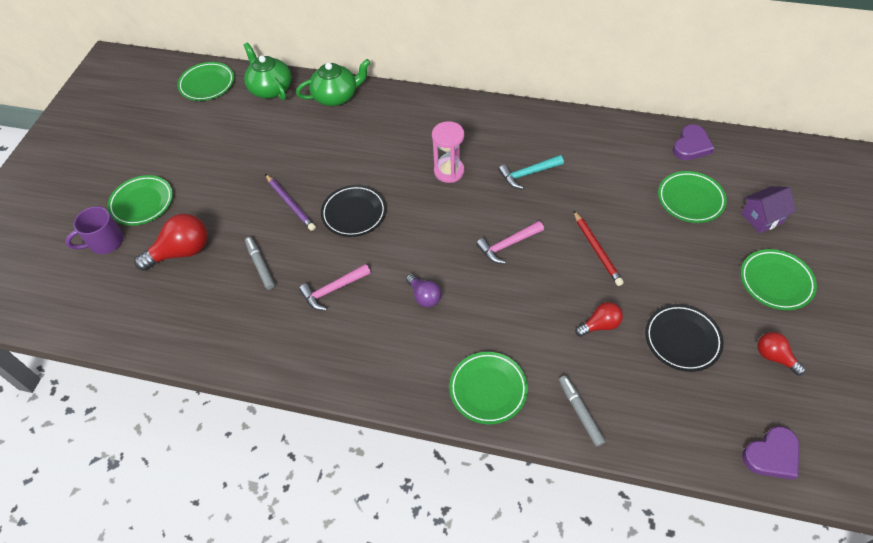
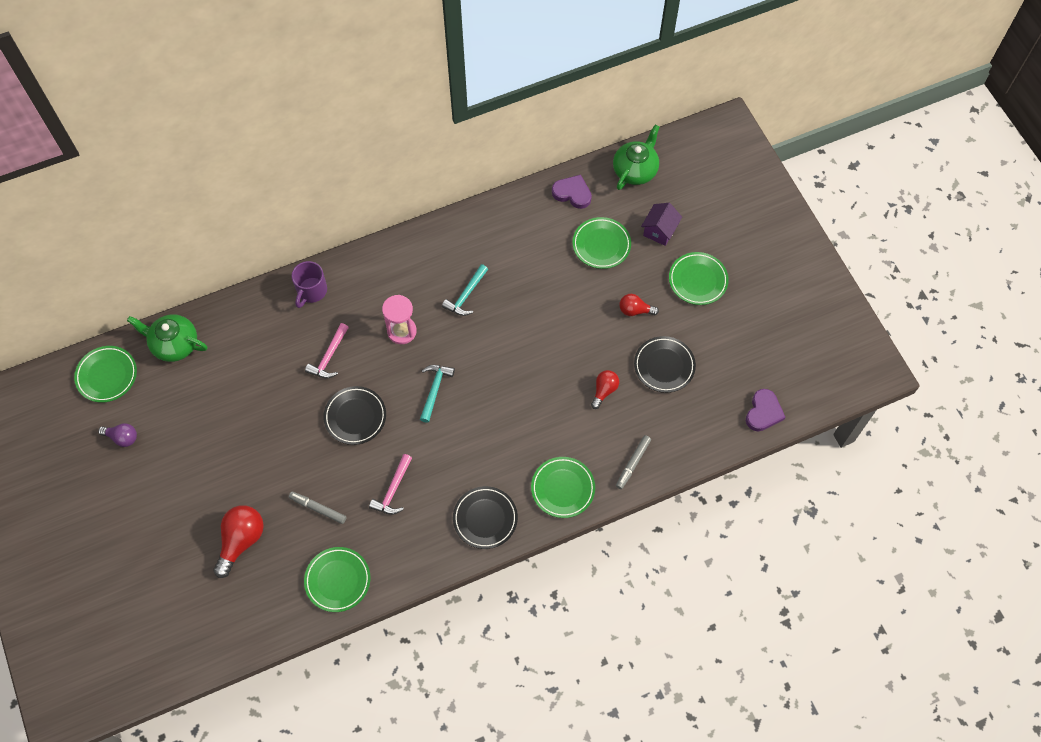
camera: 40 degrees left, 10 degrees up
purple mug [65,206,123,254] -> purple mug moved to [292,261,327,308]
green plate [107,175,173,226] -> green plate moved to [304,547,370,612]
purple pencil [265,174,316,231] -> none
green teapot [296,59,370,106] -> green teapot moved to [613,124,660,190]
purple light bulb [406,274,441,308] -> purple light bulb moved to [98,423,137,447]
pink hammer [476,221,544,264] -> pink hammer moved to [305,323,349,378]
grey marker [559,375,605,447] -> grey marker turned 90 degrees counterclockwise [616,435,651,489]
red pencil [573,210,624,286] -> none
purple heart [673,124,715,160] -> purple heart turned 60 degrees counterclockwise [552,175,592,209]
red light bulb [757,332,806,376] -> red light bulb moved to [619,294,659,316]
none -> turquoise hammer [420,365,455,423]
none -> black plate [453,486,518,549]

